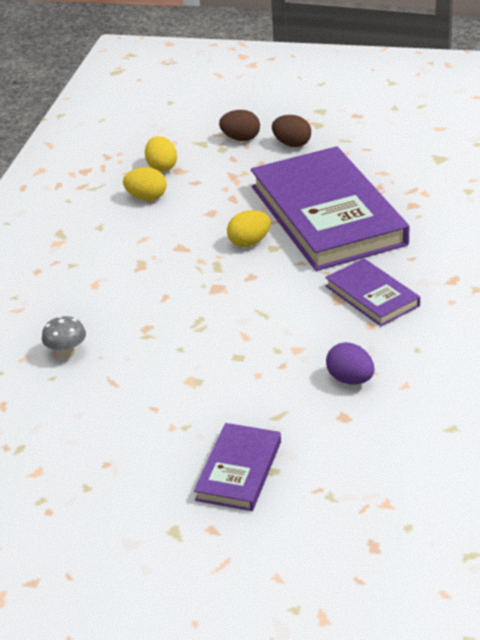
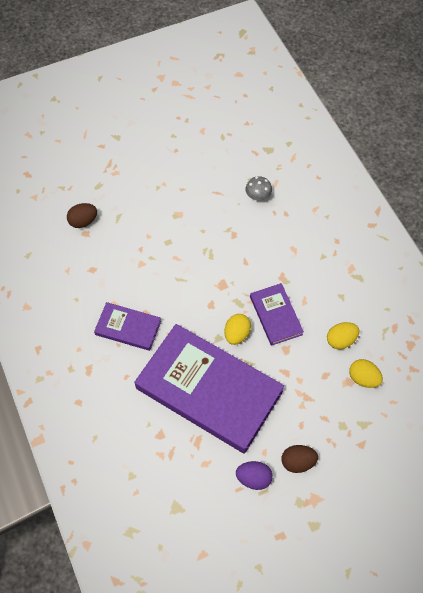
camera: 140 degrees right, 25 degrees up
purple book [194,423,281,511] -> purple book moved to [250,283,304,346]
brown egg [219,110,260,141] -> brown egg moved to [67,203,97,228]
purple egg [326,342,375,384] -> purple egg moved to [236,461,273,490]

